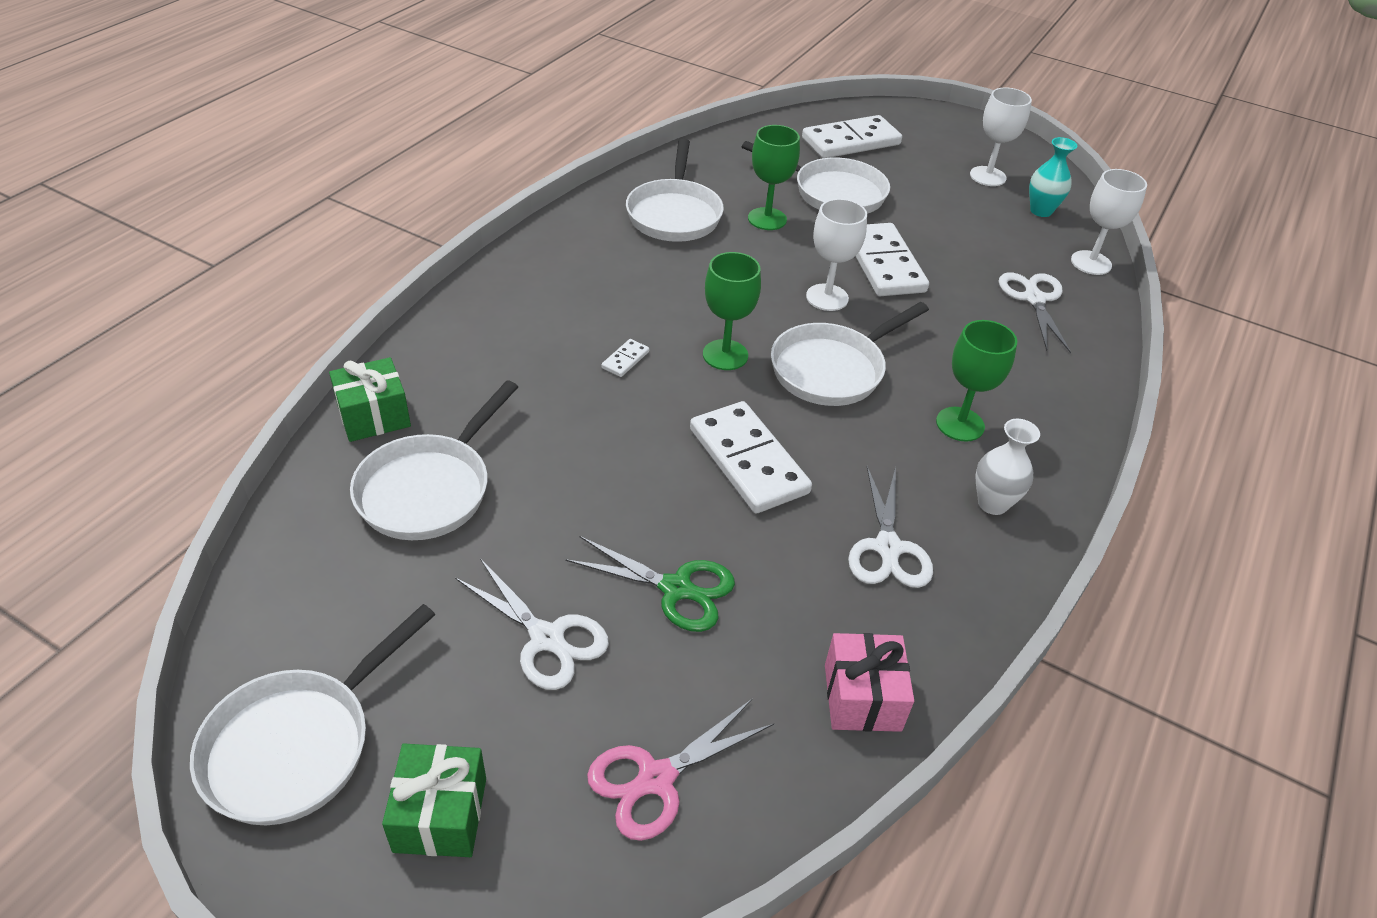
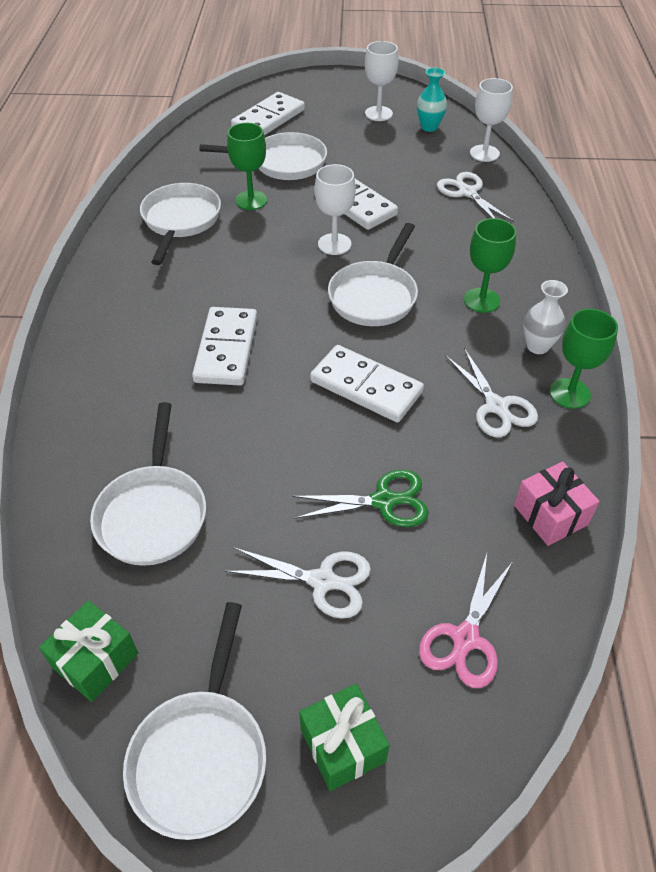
camera: 25 degrees left, 5 degrees up
green gift [329,357,411,442] -> green gift moved to [39,600,138,702]
white domino [601,339,649,377] -> white domino [192,307,257,385], size x2.42
white pan [626,139,724,242] -> white pan turned 150 degrees counterclockwise [140,183,221,265]
green goblet [703,252,761,370] -> green goblet moved to [550,309,618,409]

